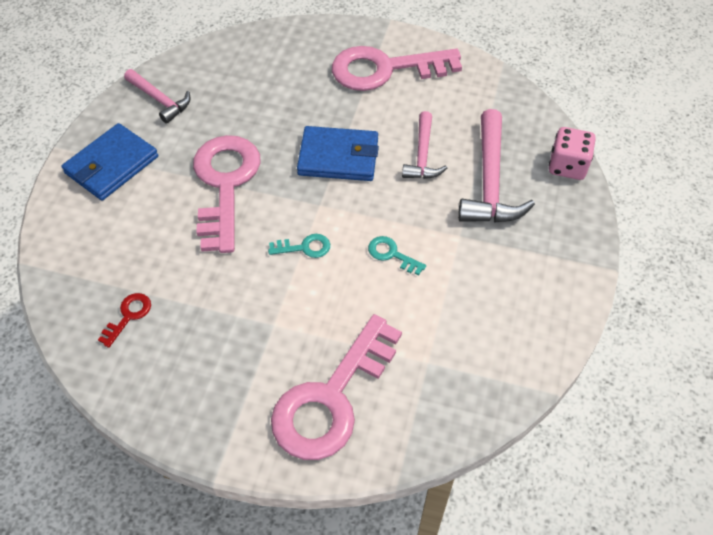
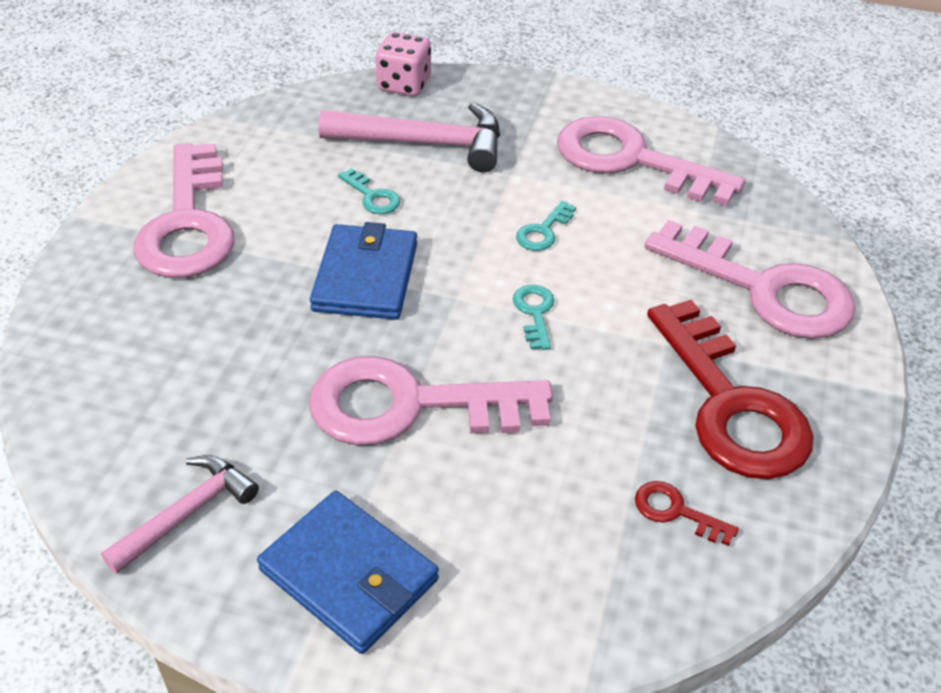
camera: 90 degrees left, 10 degrees down
pink hammer [402,111,447,179] -> turquoise key [338,168,400,214]
none -> pink key [557,116,745,206]
none -> red key [647,300,814,479]

